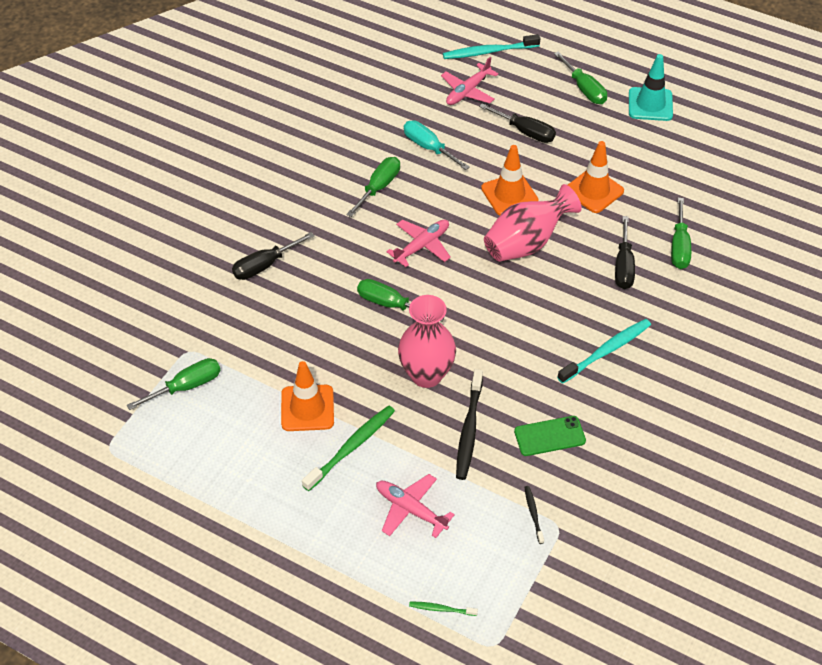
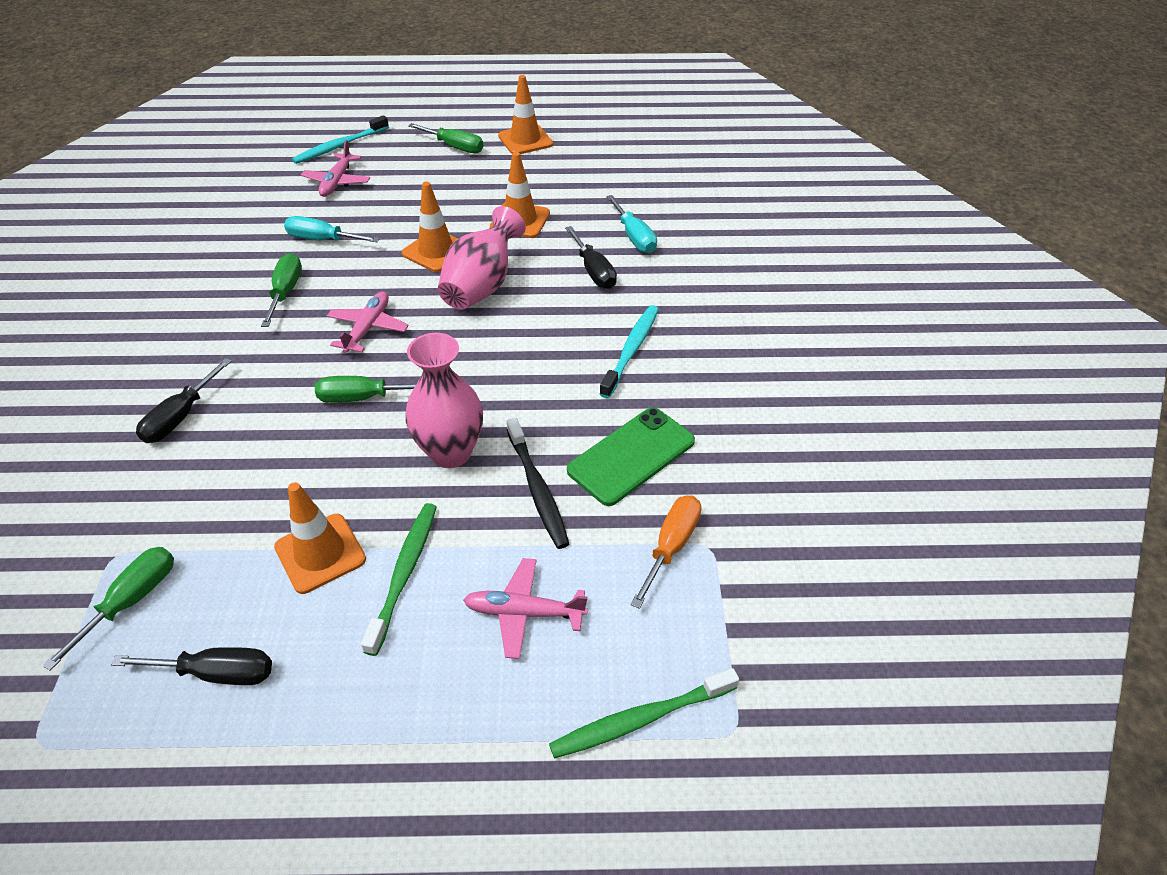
camera: 30 degrees left, 5 degrees down
green toothbrush [409,601,478,616] -> green toothbrush [549,668,739,758], size x1.99
black screwdriver [479,103,556,143] -> black screwdriver moved to [111,647,272,685]
green phone [514,416,586,456] -> green phone [567,408,695,506], size x1.50
black toothbrush [524,486,544,544] -> orange screwdriver [631,495,701,609]
turquoise traffic cone [629,54,673,121] -> orange traffic cone [498,75,553,154]
green screwdriver [671,198,691,269] -> turquoise screwdriver [606,195,657,253]

